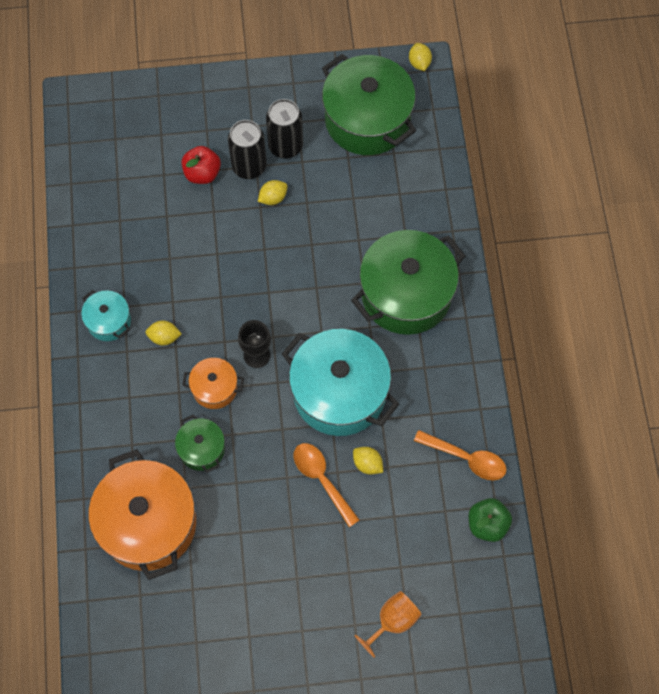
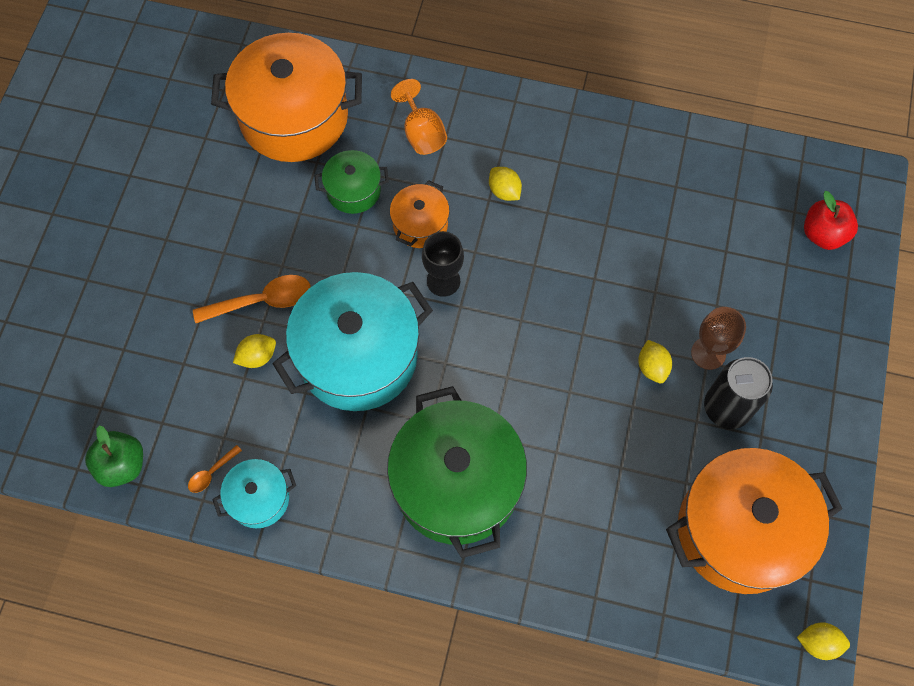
camera: 110 degrees right, 0 degrees up
turquoise pot [81,290,131,341] -> turquoise pot moved to [212,459,296,528]
yellow lemon [146,320,181,346] -> yellow lemon turned 60 degrees counterclockwise [489,167,522,201]
red apple [181,146,221,184] -> red apple moved to [804,191,858,250]
black can [228,120,267,179] -> brown goblet [691,307,746,370]
green pot [322,54,416,155] -> orange pot [666,448,842,594]
orange goblet [354,591,422,658] -> orange goblet moved to [391,79,447,155]
orange spoon [414,430,507,480] -> orange spoon [188,445,242,493], size x0.51

